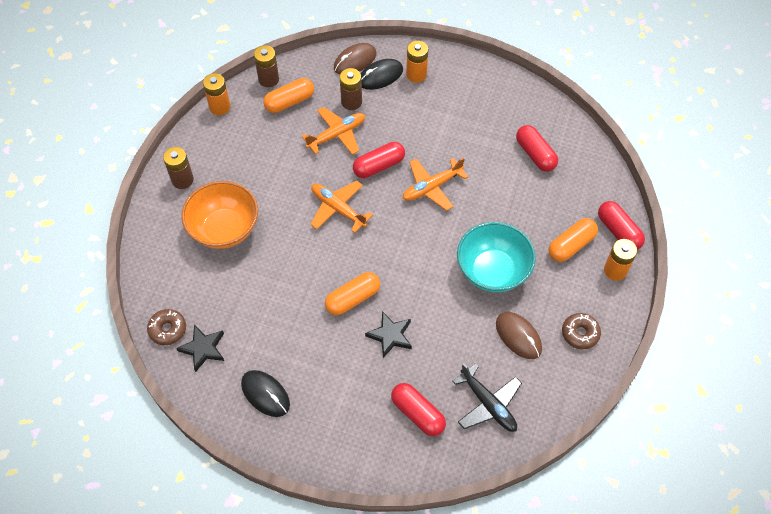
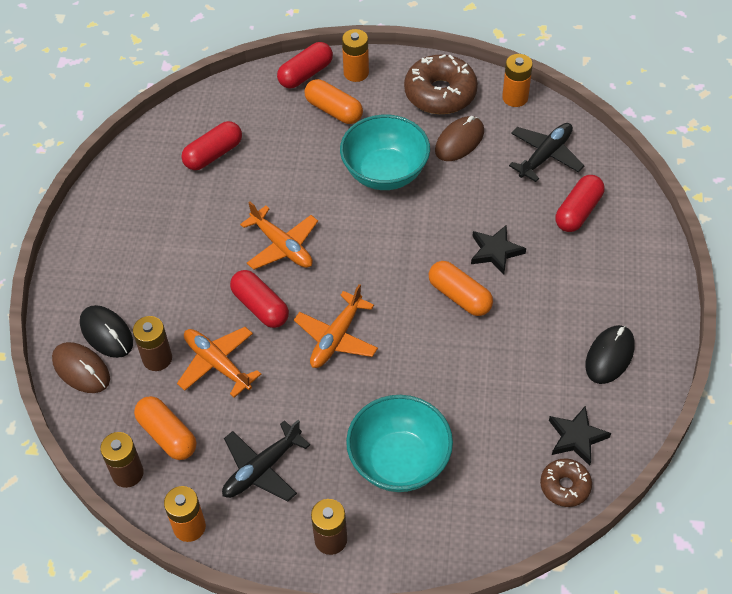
camera: 100 degrees left, 5 degrees down
orange bowl [181,181,258,249] -> turquoise bowl [346,395,453,492]
orange battery [406,41,428,83] -> orange battery moved to [502,54,533,107]
brown donut [562,313,601,349] -> brown donut [404,55,478,114], size x1.78
none -> black plane [222,420,310,502]

